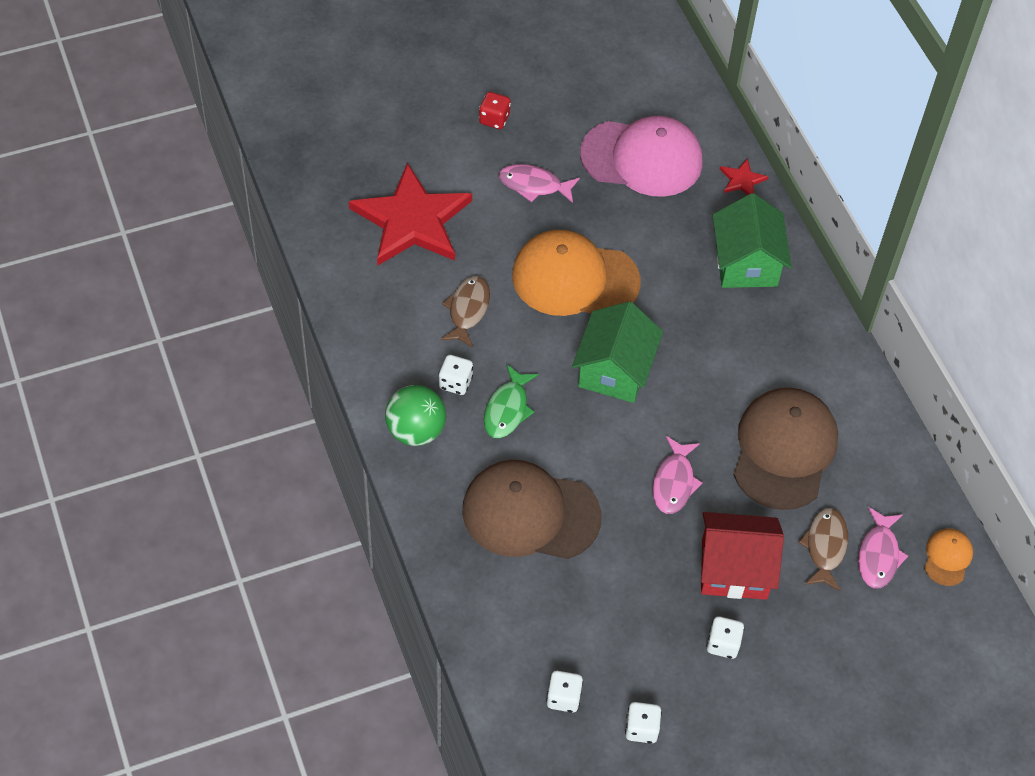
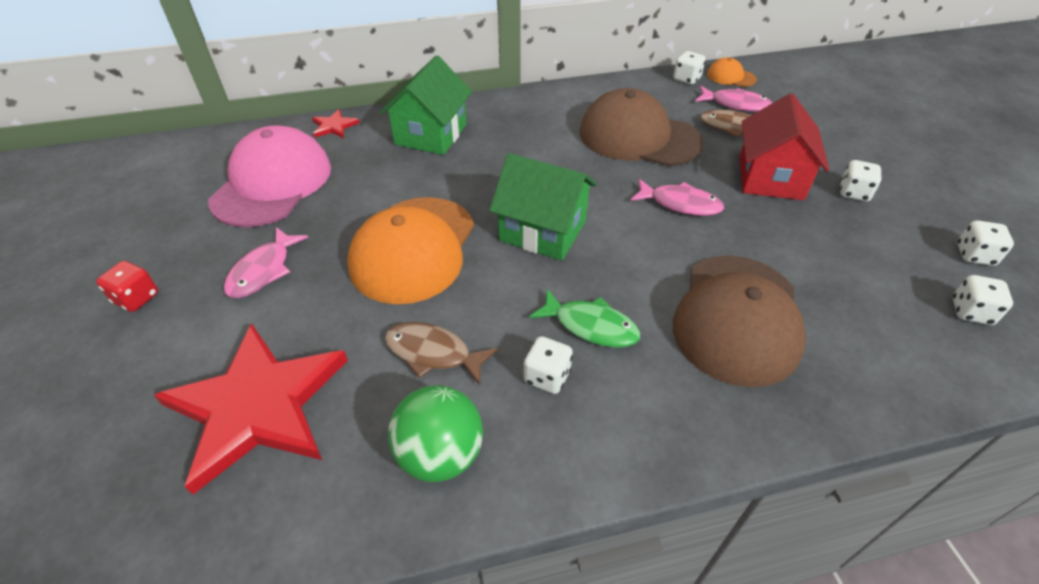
camera: 80 degrees left, 10 degrees down
green ball [385,385,446,446] -> green ball moved to [388,385,483,482]
green house [713,193,792,288] -> green house turned 75 degrees counterclockwise [380,55,472,155]
none -> white dice [673,51,706,85]

